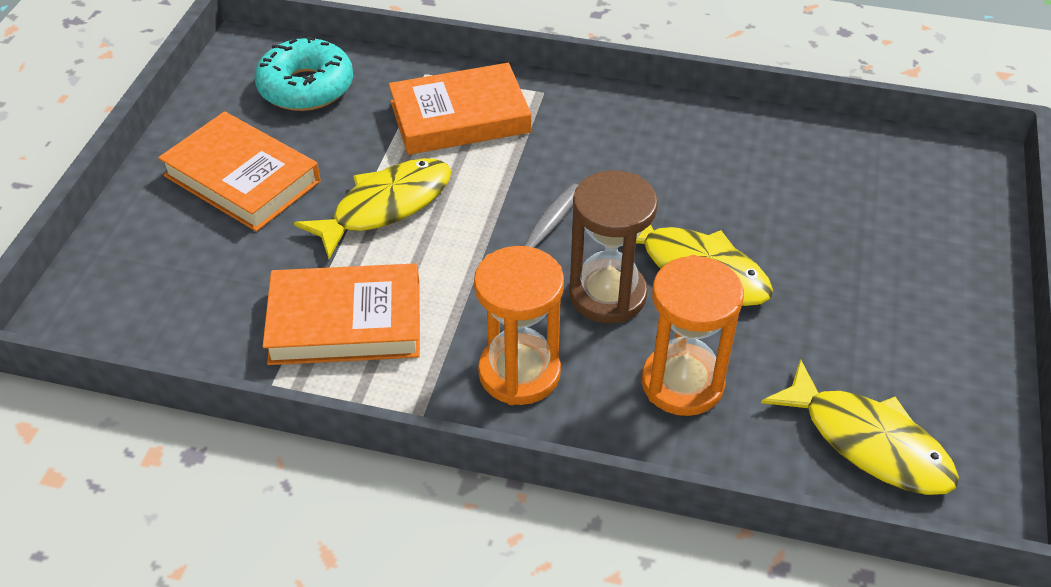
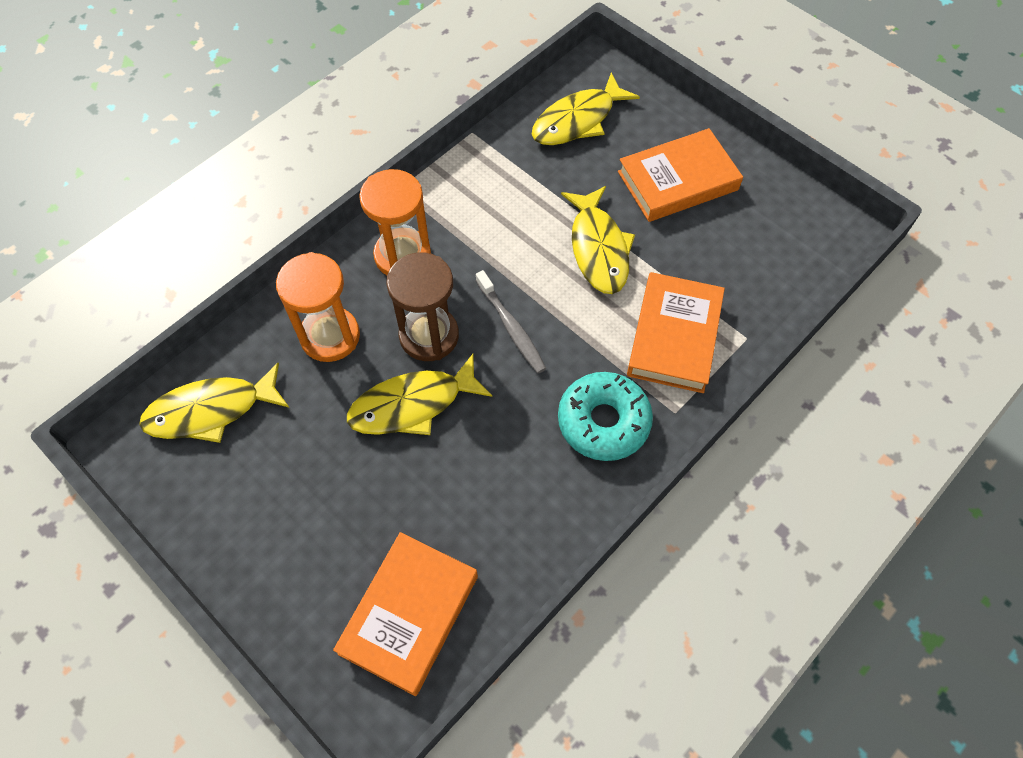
camera: 120 degrees right, 15 degrees up
turquoise donut [255,36,353,111] -> turquoise donut moved to [558,372,653,461]
orange book [263,263,420,365] -> orange book moved to [333,532,478,696]
none -> yellow fish [532,72,640,145]

